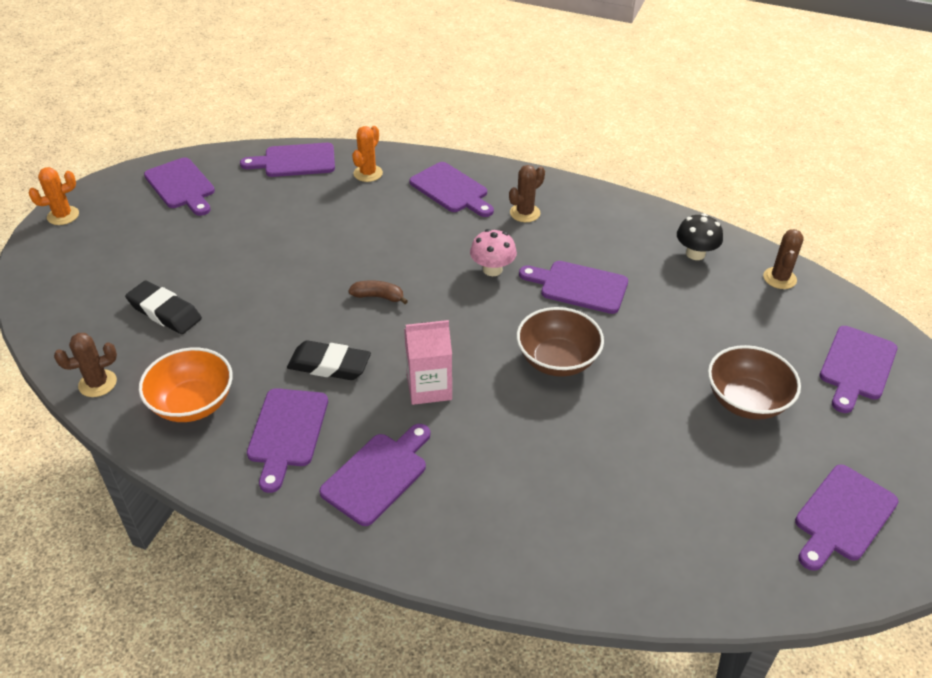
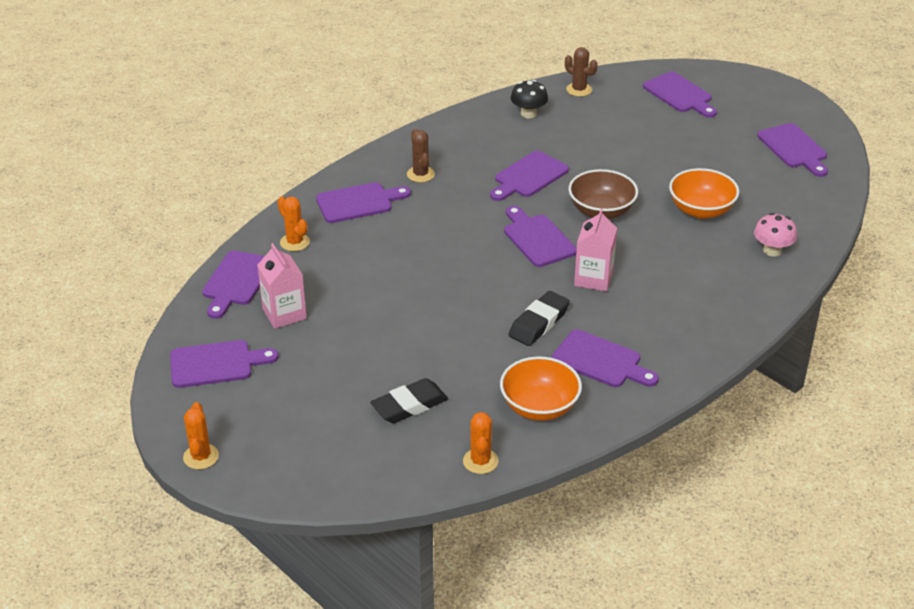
camera: 65 degrees left, 5 degrees down
brown cactus [54,333,117,397] -> orange cactus [463,412,498,474]
purple cutting board [319,424,430,526] -> purple cutting board moved to [504,206,577,267]
brown banana [348,280,408,304] -> none
pink mushroom [470,229,517,276] -> pink mushroom moved to [754,213,797,257]
brown bowl [708,345,801,420] -> none
none -> pink carton [257,243,307,329]
none -> orange bowl [669,168,739,219]

